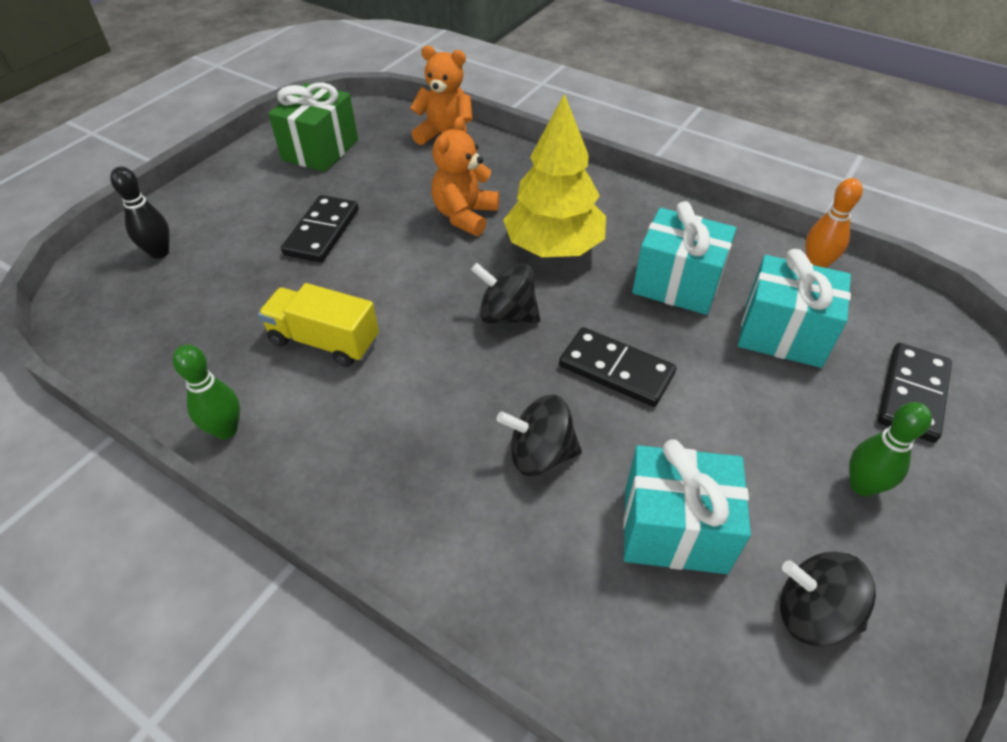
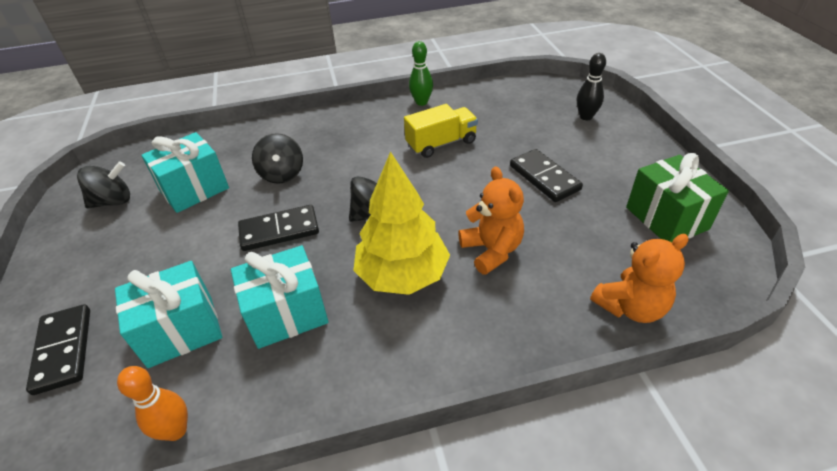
camera: 135 degrees right, 5 degrees down
black spinning top [497,395,582,476] -> black spinning top turned 120 degrees clockwise [252,133,303,184]
green bowling pin [849,402,932,496] -> none

